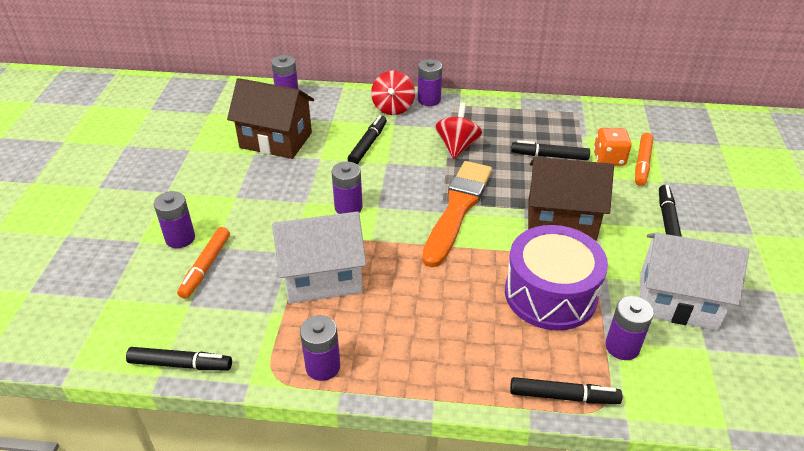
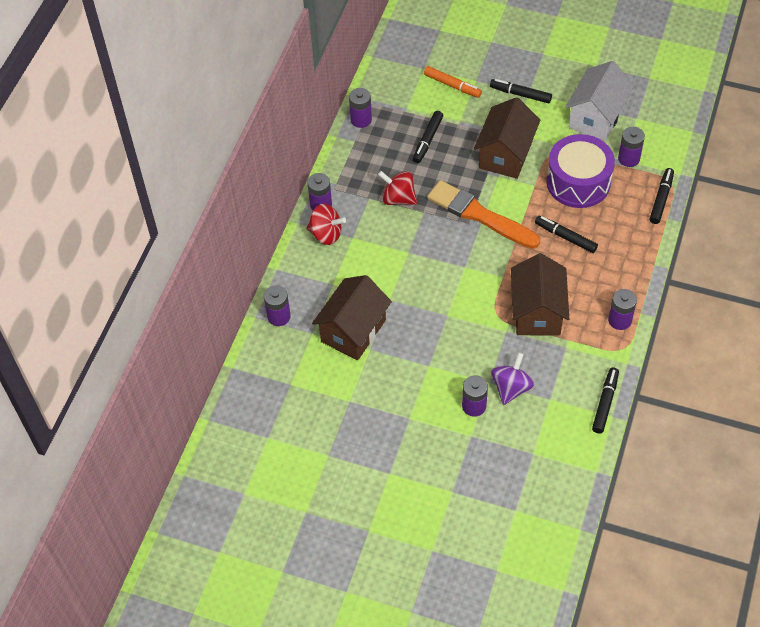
camera: 75 degrees left, 15 degrees up
orange marker [177,227,230,299] -> purple spinning top [491,352,534,405]
white house [272,211,366,304] -> brown house [511,253,569,335]
purple battery [331,161,363,214] -> purple battery moved to [349,88,372,128]
black marker [348,115,387,164] -> black marker moved to [535,215,598,253]
orange dice [593,128,632,166] -> none

